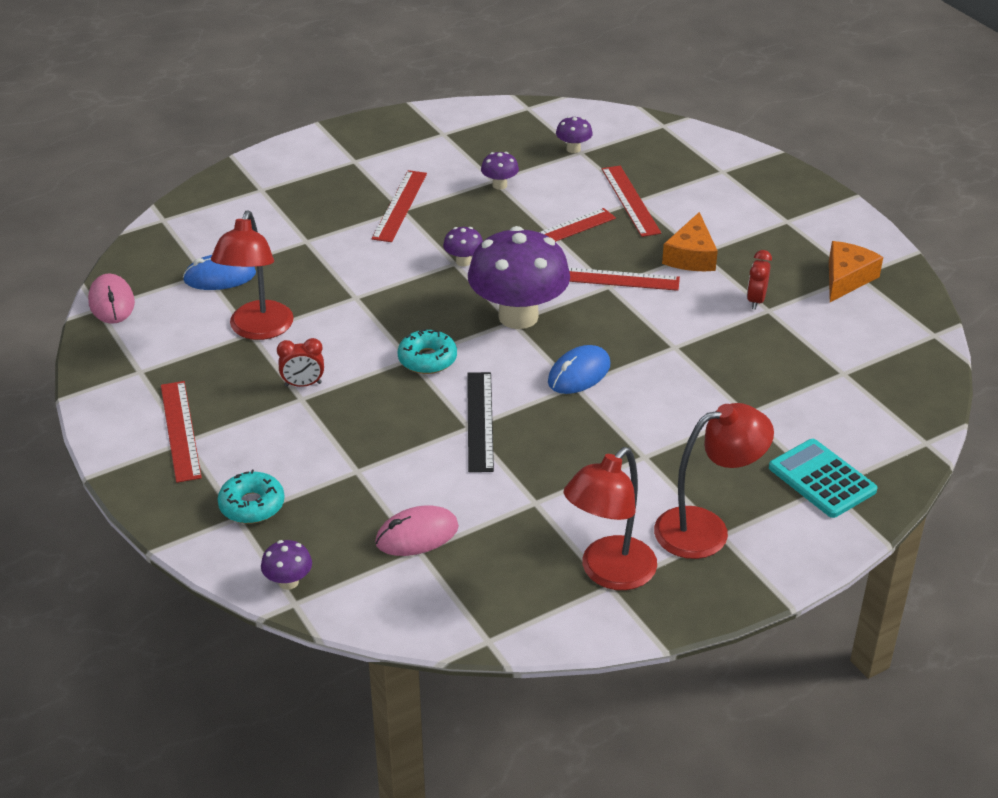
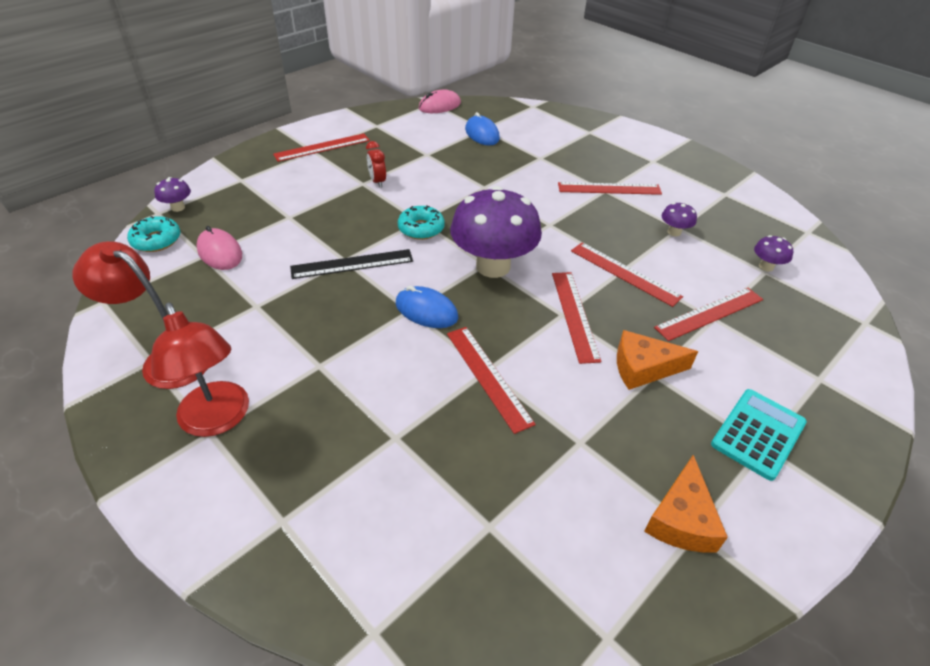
camera: 75 degrees right, 5 degrees up
red lamp [211,210,294,340] -> none
turquoise donut [217,470,285,524] -> turquoise donut moved to [127,216,181,252]
purple mushroom [443,227,483,267] -> none
red clock [747,250,772,310] -> none
turquoise calculator [769,439,878,518] -> turquoise calculator moved to [711,389,807,481]
orange cheese [829,241,883,302] -> orange cheese turned 90 degrees clockwise [644,455,728,552]
none -> red ruler [447,327,536,434]

